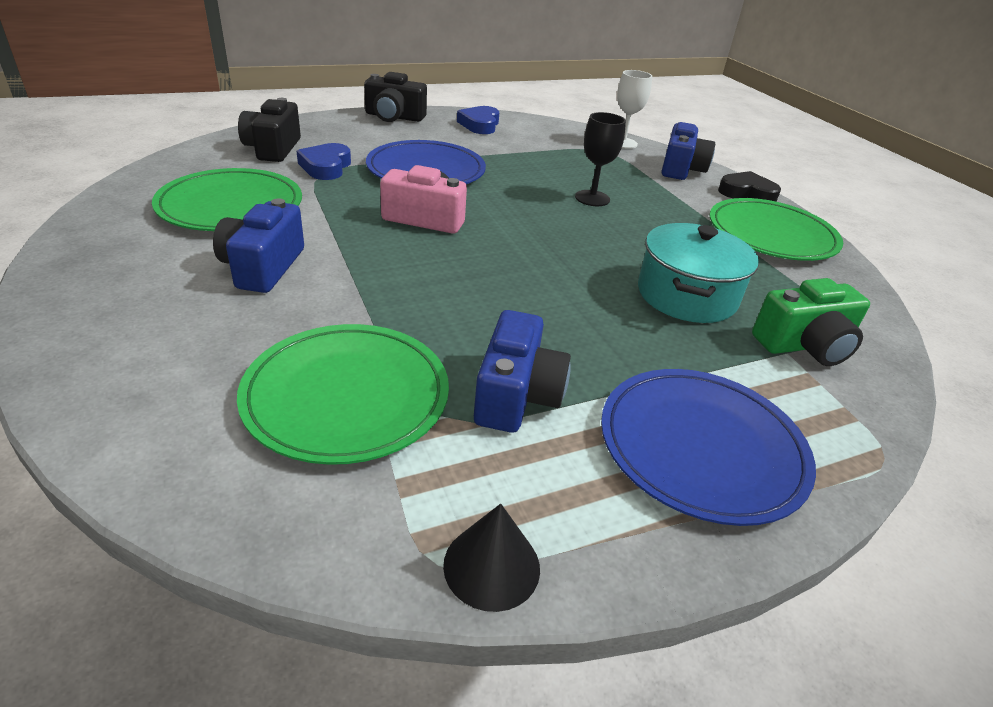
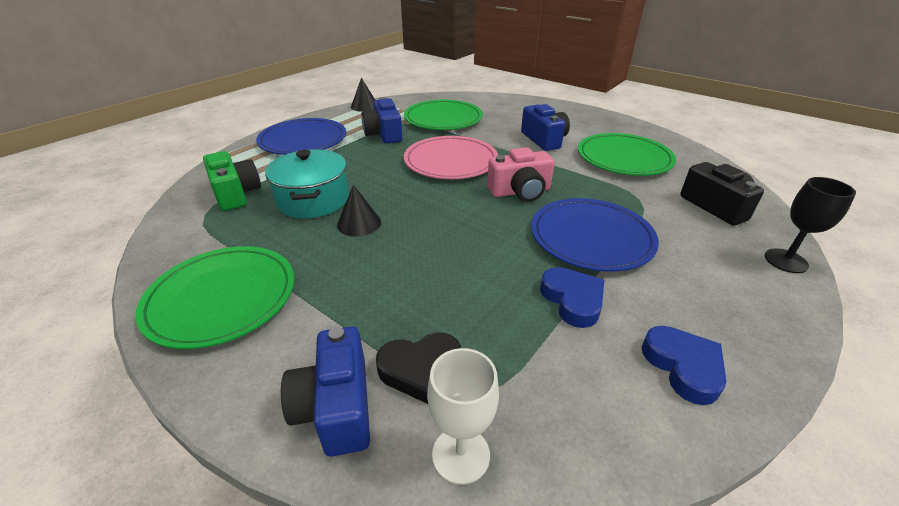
camera: 155 degrees right, 0 degrees up
blue heart [297,143,351,180] -> blue heart moved to [540,267,604,328]
black camera [364,72,427,122] -> none
black goblet [575,112,626,206] -> black goblet moved to [765,177,856,273]
black heart [718,171,781,202] -> black heart moved to [376,332,461,404]
green camera [752,278,870,366] -> green camera turned 105 degrees clockwise [203,151,261,211]
none -> black cone [337,185,381,237]
none -> pink plate [404,136,498,179]

